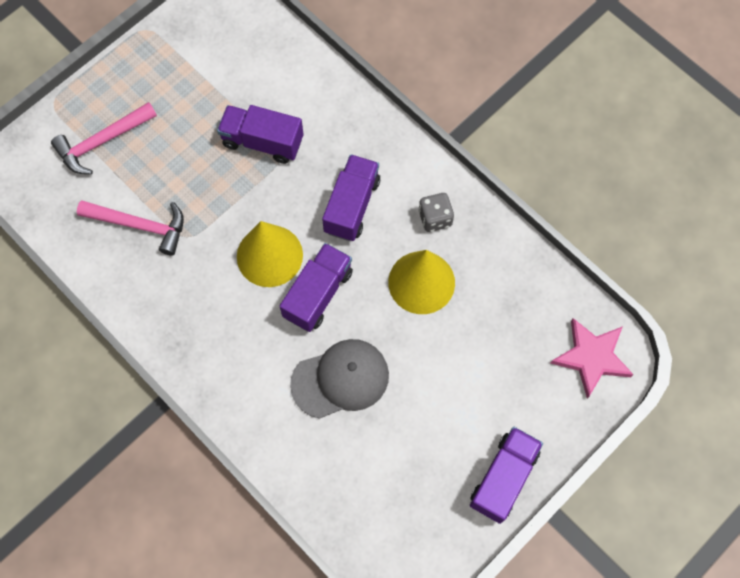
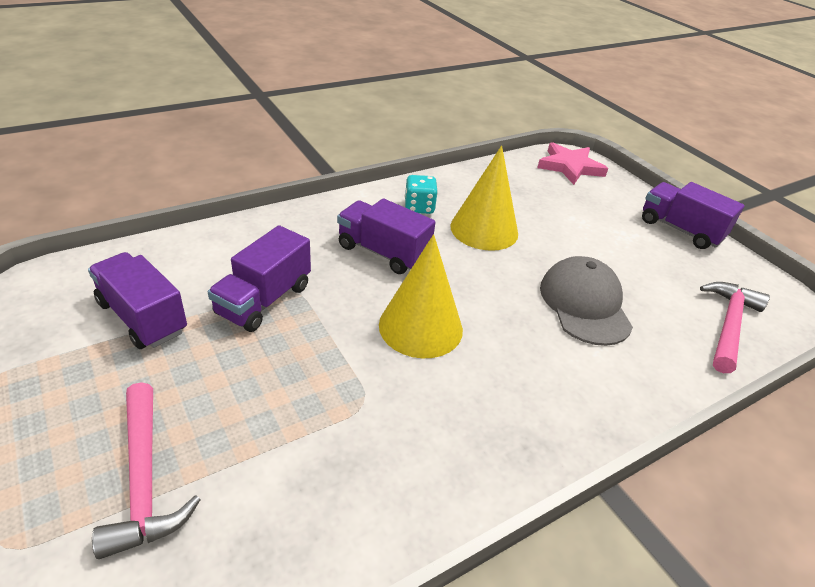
camera: 80 degrees left, 30 degrees down
pink hammer [77,200,184,256] -> pink hammer moved to [700,282,770,373]
purple truck [280,243,353,332] -> purple truck moved to [88,252,187,349]
grey dice [418,193,454,232] -> turquoise dice [405,175,438,214]

